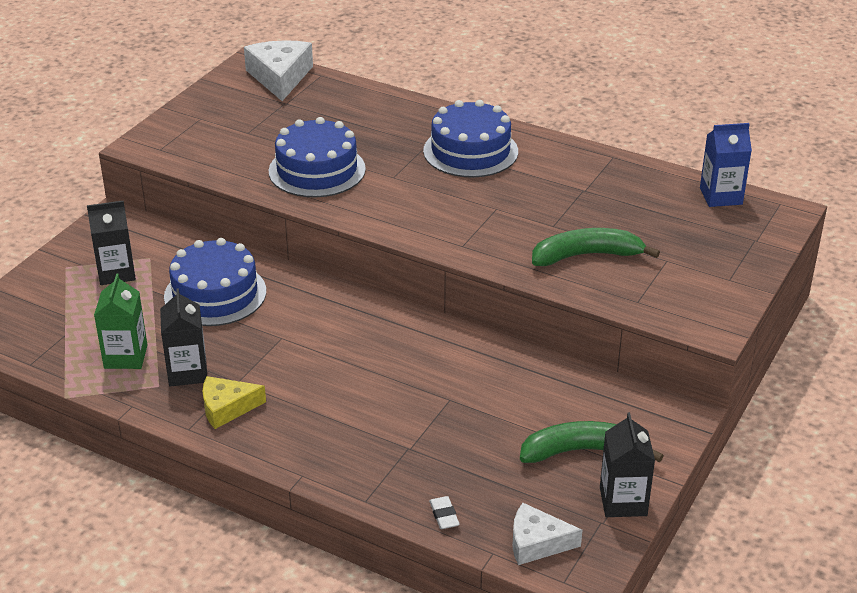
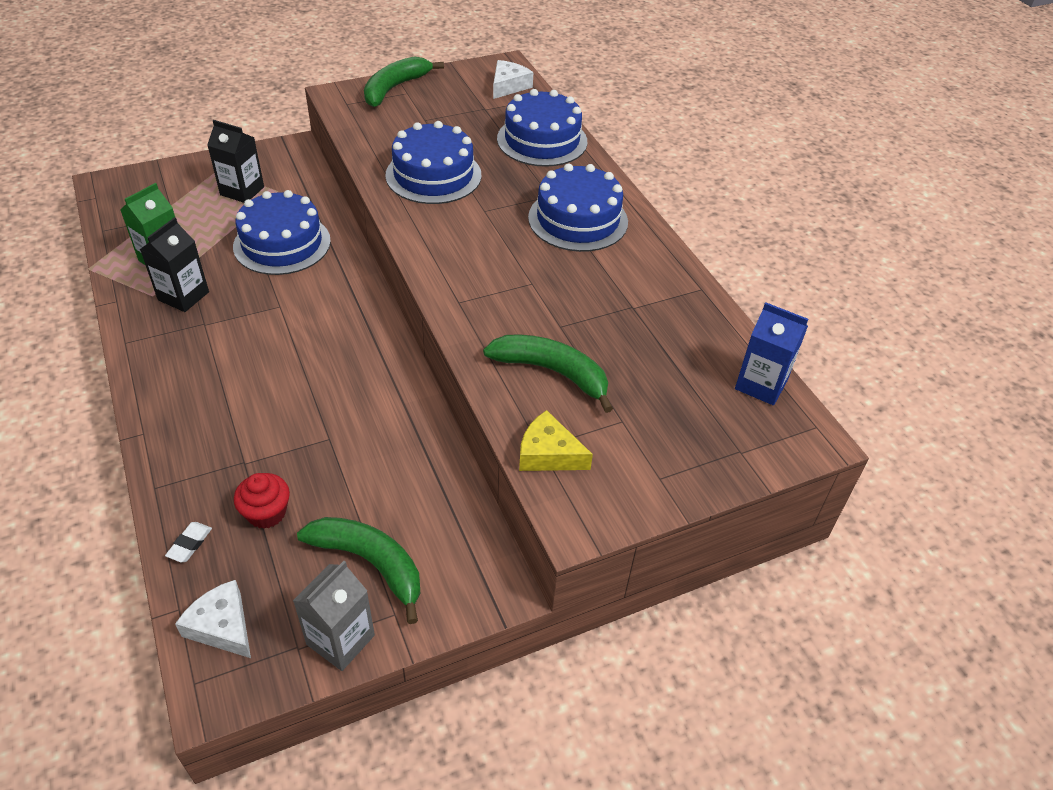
camera: 35 degrees right, 10 degrees up
yellow cheese [202,376,266,429] -> yellow cheese moved to [519,410,593,471]
white cheese [244,40,313,101] -> white cheese [493,60,533,99], size x0.65
black carton [600,412,655,517] -> grey carton [293,561,375,671]
none -> red cupcake [234,473,290,529]
none -> green banana [364,57,444,107]
none -> blue cake [497,89,587,167]

